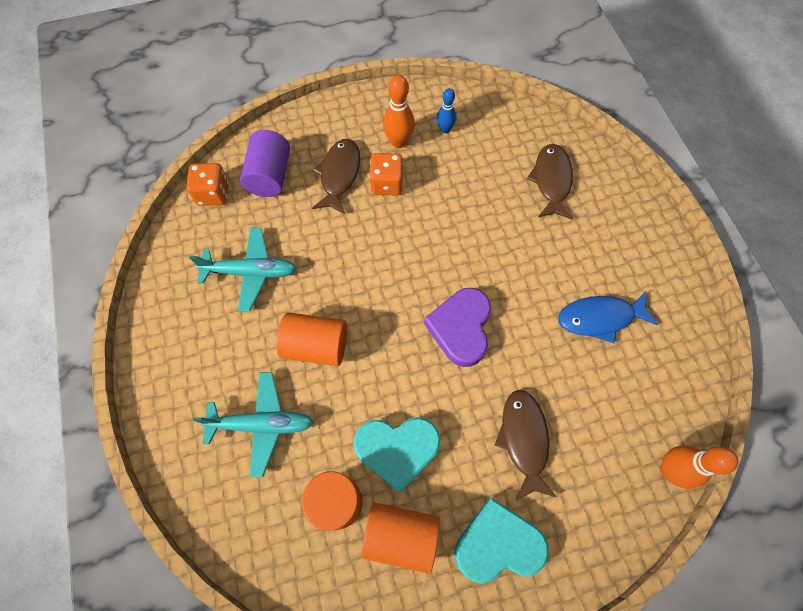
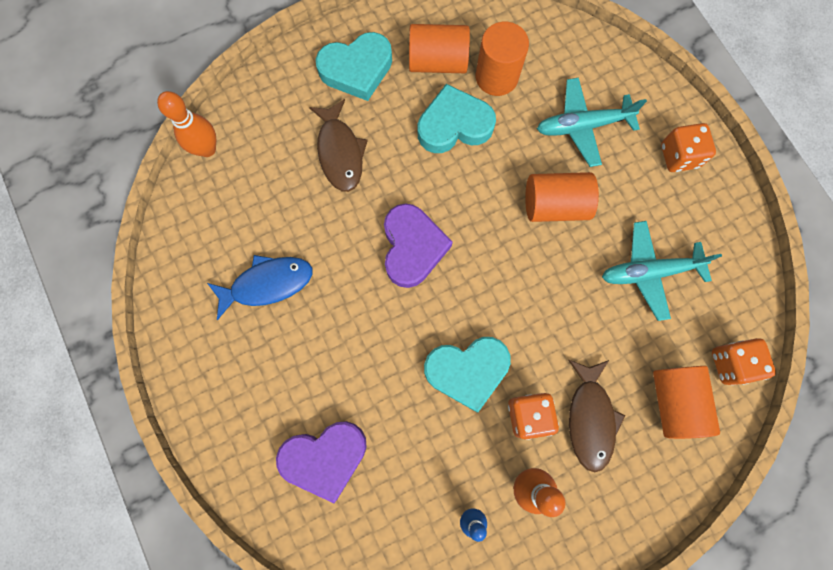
camera: 170 degrees right, 10 degrees up
purple cylinder [240,130,290,197] -> orange cylinder [653,366,720,439]
brown fish [527,144,573,219] -> purple heart [276,421,367,503]
none -> turquoise heart [424,337,511,412]
none -> orange dice [661,123,716,172]

